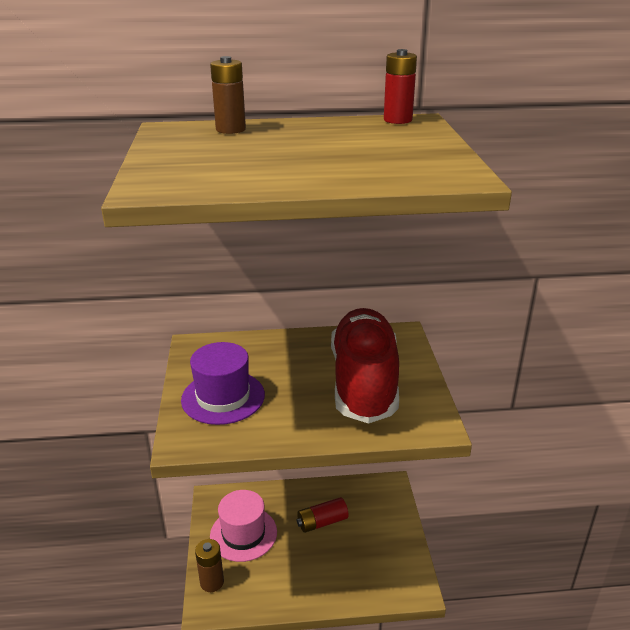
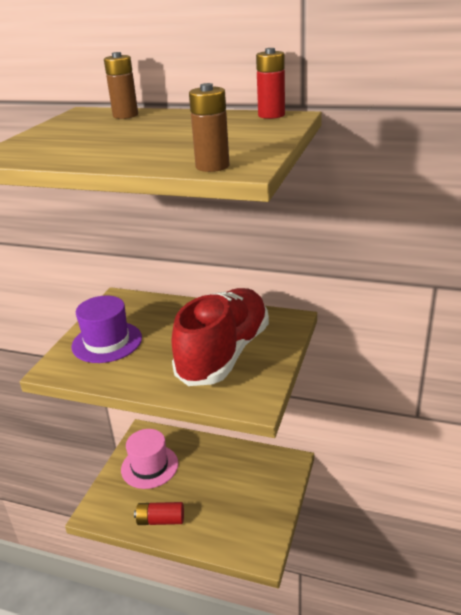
camera: 25 degrees right, 0 degrees up
brown battery [195,539,224,592] -> brown battery moved to [189,83,230,172]
red battery [297,497,349,533] -> red battery moved to [134,502,184,525]

